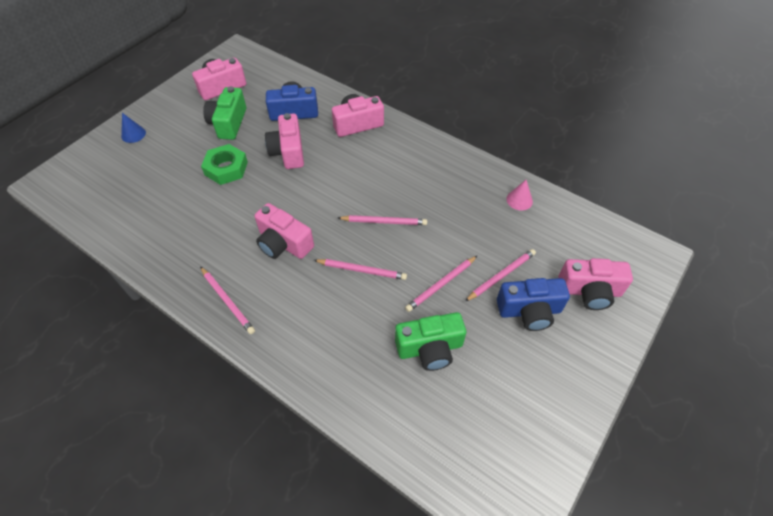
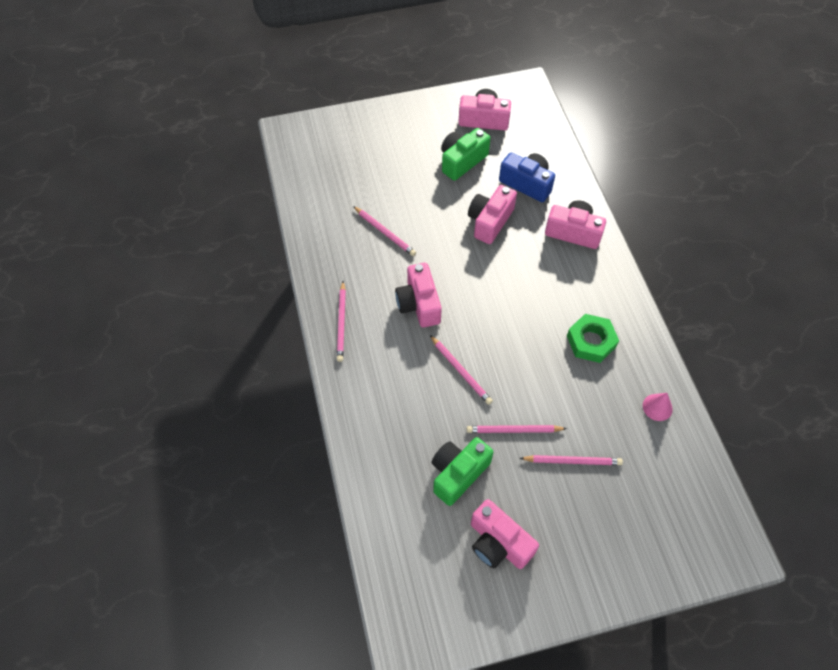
camera: 40 degrees right, 5 degrees up
blue cone [121,113,146,143] -> none
green nut [201,144,248,185] -> green nut moved to [567,314,619,363]
pink pencil [338,215,427,225] -> pink pencil moved to [353,206,416,256]
green camera [395,312,466,371] -> green camera turned 105 degrees clockwise [431,437,493,506]
blue camera [497,278,570,331] -> none
pink camera [558,258,633,310] -> pink camera moved to [471,499,539,569]

